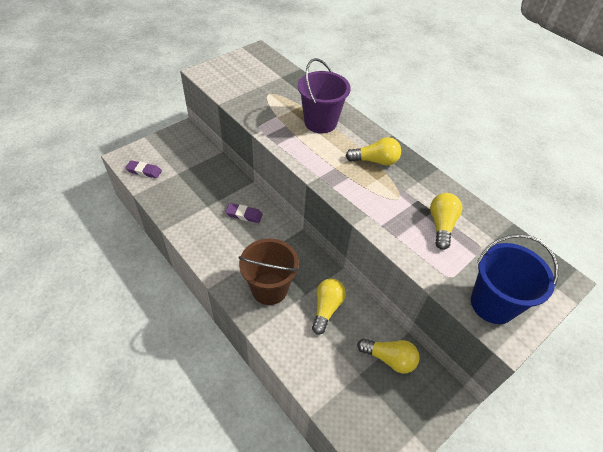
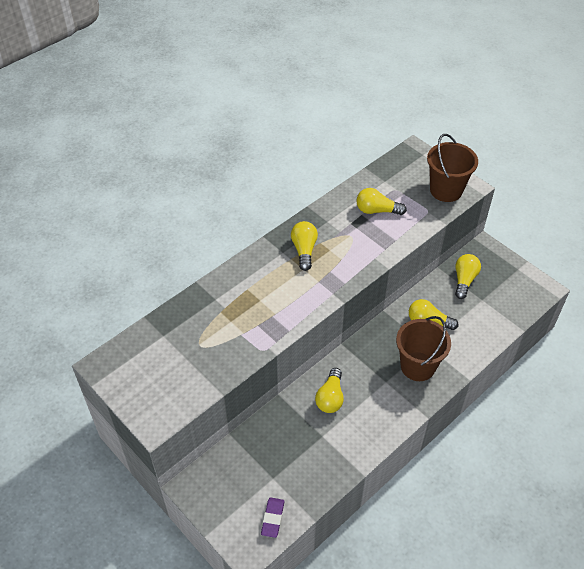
camera: 90 degrees left, 0 degrees up
purple eraser [225,203,263,223] -> yellow light bulb [315,368,344,413]
purple bucket [298,58,351,133] -> none
blue bucket [471,234,558,324] -> brown bucket [427,134,478,202]

